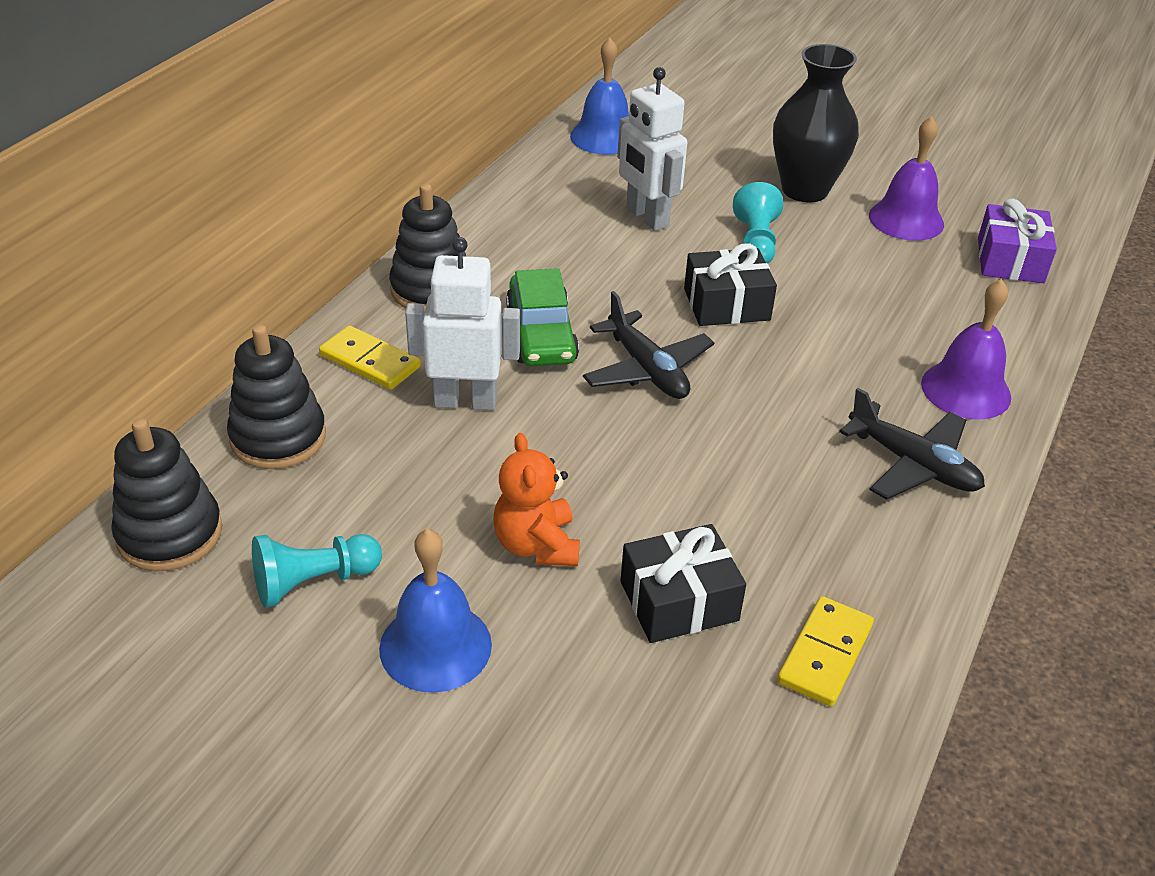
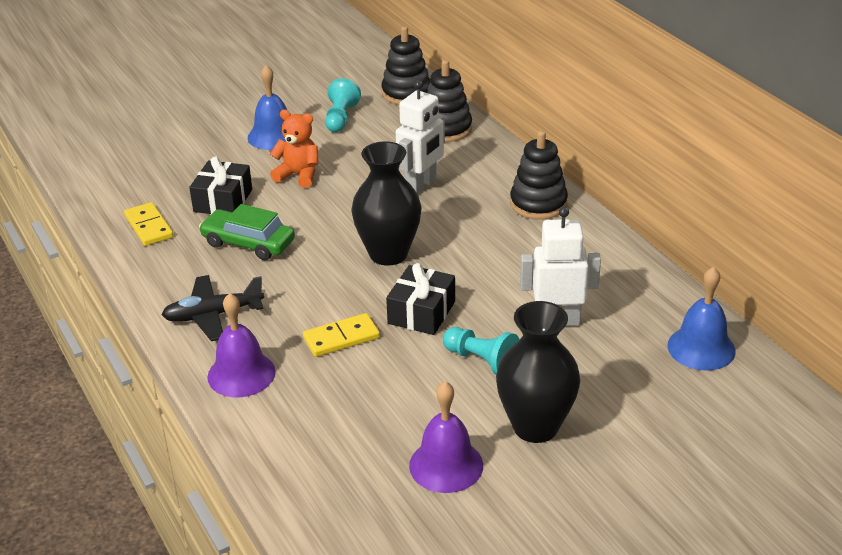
camera: 125 degrees right, 5 degrees down
yellow domino [319,326,420,390] -> yellow domino moved to [303,313,380,357]
green car [506,268,579,366] -> green car moved to [199,204,295,260]
black plane [583,291,714,399] -> black vase [351,141,422,266]
purple gift [978,199,1057,283] -> none

